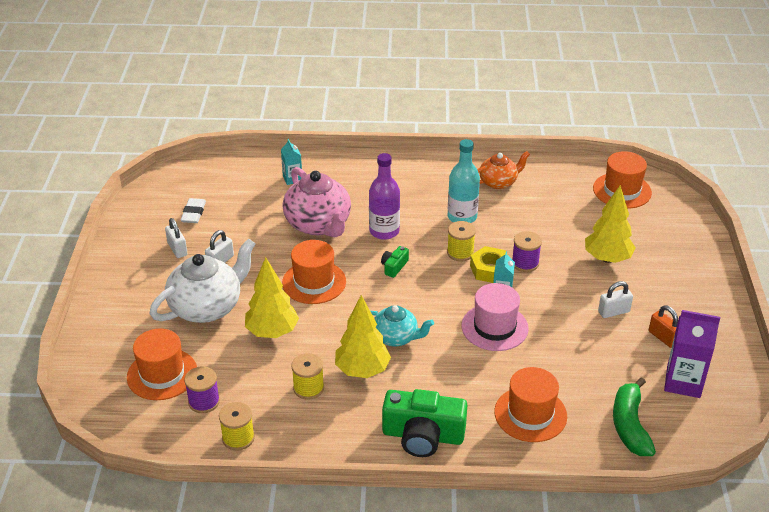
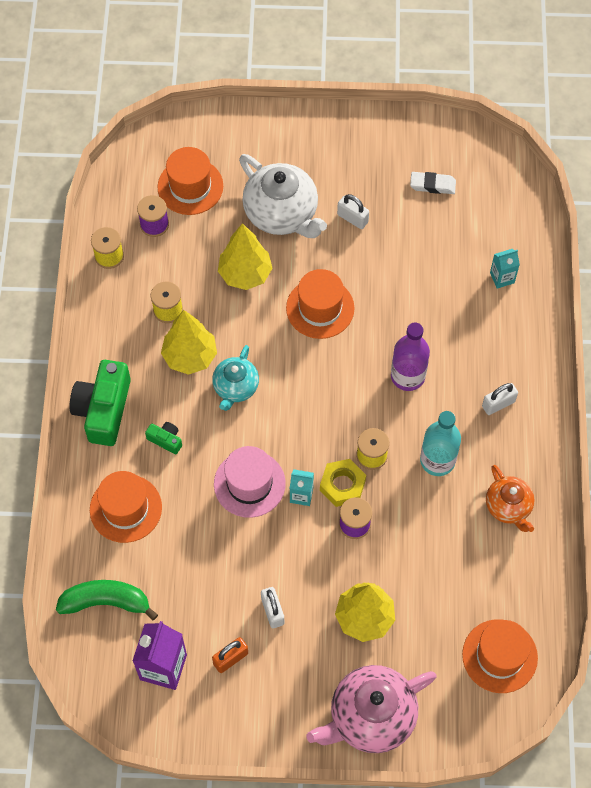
camera: 90 degrees right, 25 degrees up
white padlock [165,218,188,258] -> white padlock moved to [482,383,518,415]
pink teapot [283,167,351,237] -> pink teapot moved to [306,665,437,753]
green camera [381,246,409,278] -> green camera moved to [145,422,182,454]

